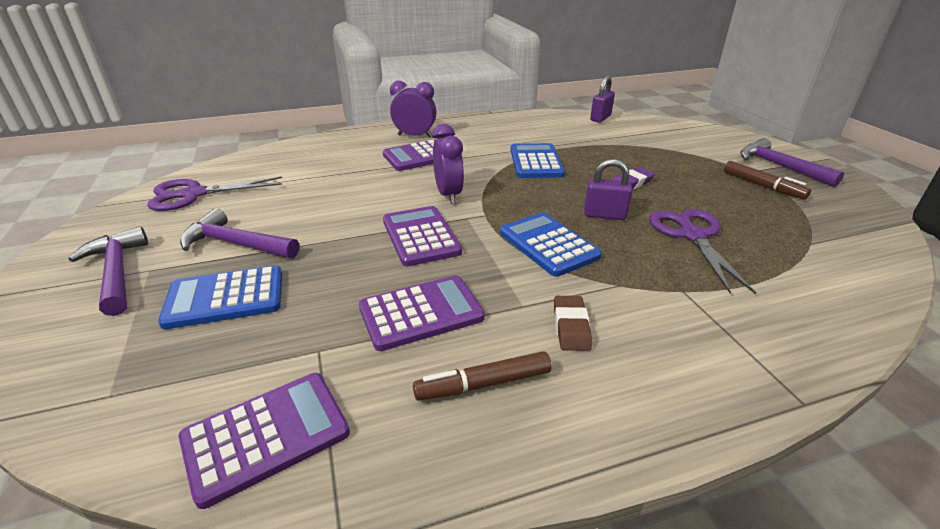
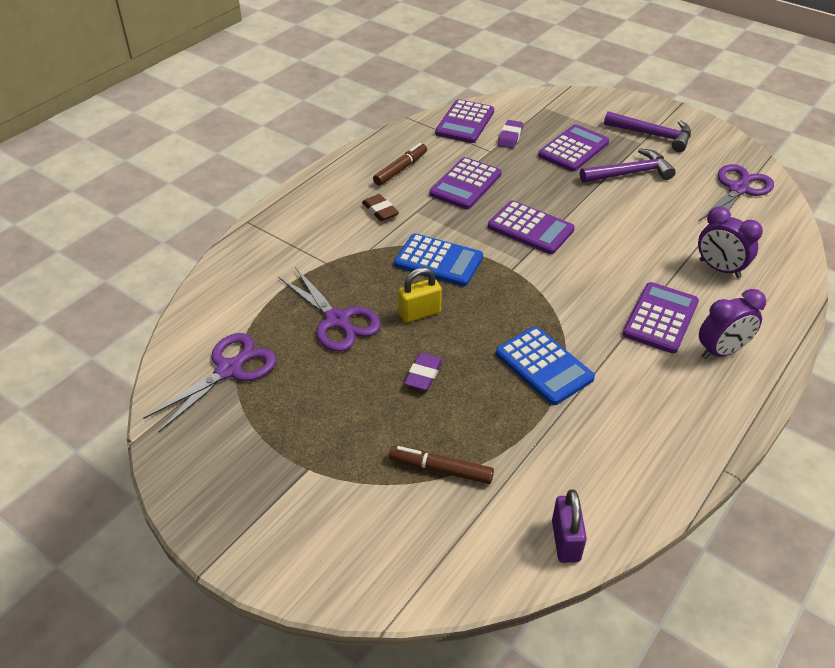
camera: 145 degrees right, 10 degrees up
blue calculator [158,265,282,329] -> purple calculator [538,124,609,172]
purple clock [432,124,464,204] -> purple clock moved to [698,206,763,278]
purple padlock [584,159,632,220] -> yellow padlock [398,267,442,323]
brown marker [724,161,811,199] -> brown marker moved to [389,446,494,484]
purple hammer [740,138,844,187] -> none
none -> purple scissors [143,333,277,432]
none -> purple eraser [498,120,523,149]

